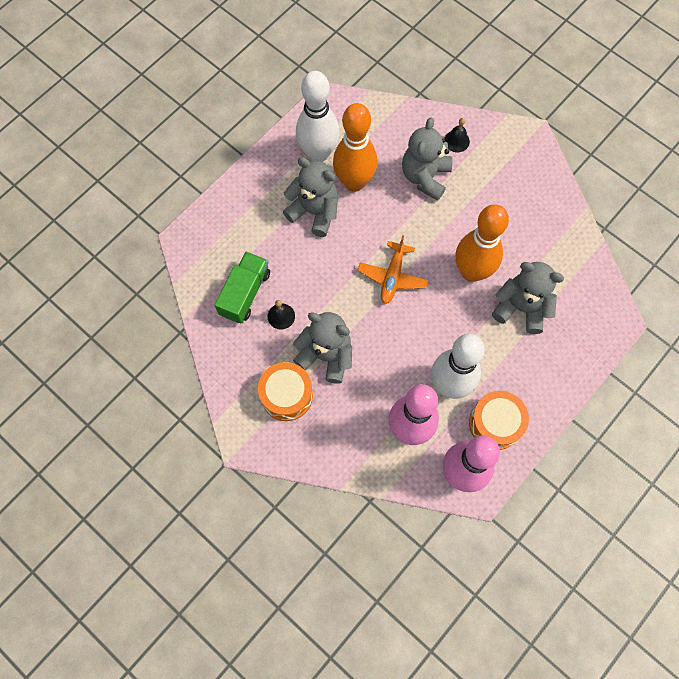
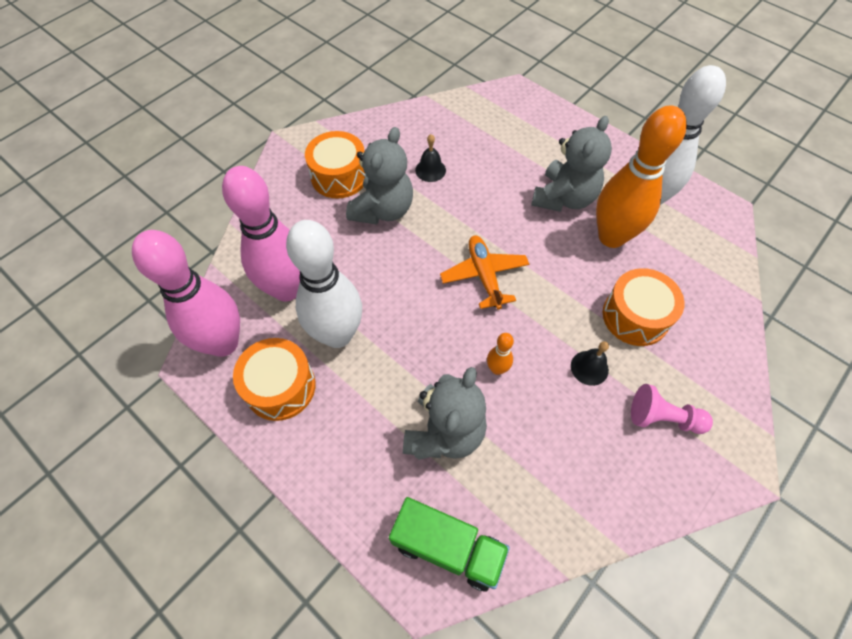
camera: 90 degrees right, 10 degrees down
green truck [215,252,270,323] -> green truck moved to [389,497,510,592]
orange plane [358,235,428,304] -> orange plane turned 60 degrees clockwise [440,235,529,310]
grey teddy bear [402,117,453,201] -> orange drum [603,268,685,346]
black bell [444,118,470,152] -> black bell moved to [571,341,609,386]
orange bowling pin [456,204,509,282] -> orange bowling pin [487,333,514,375], size x0.41
none -> pink pawn [631,384,713,434]

